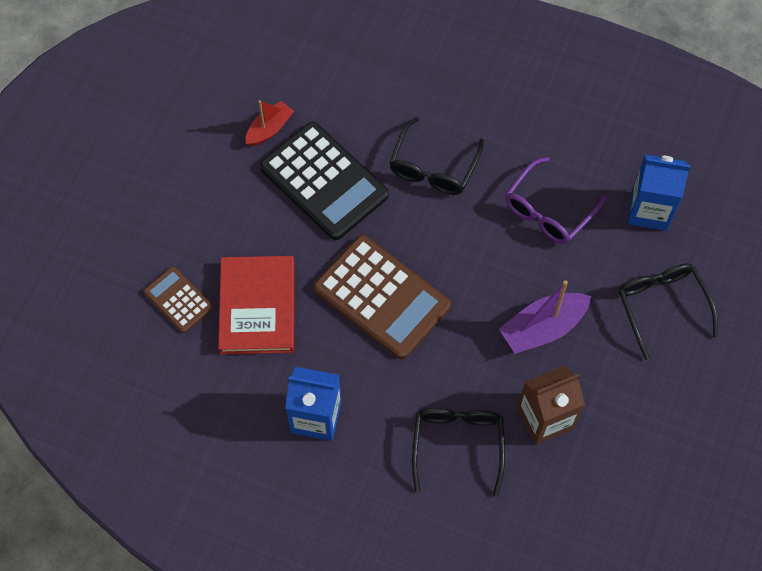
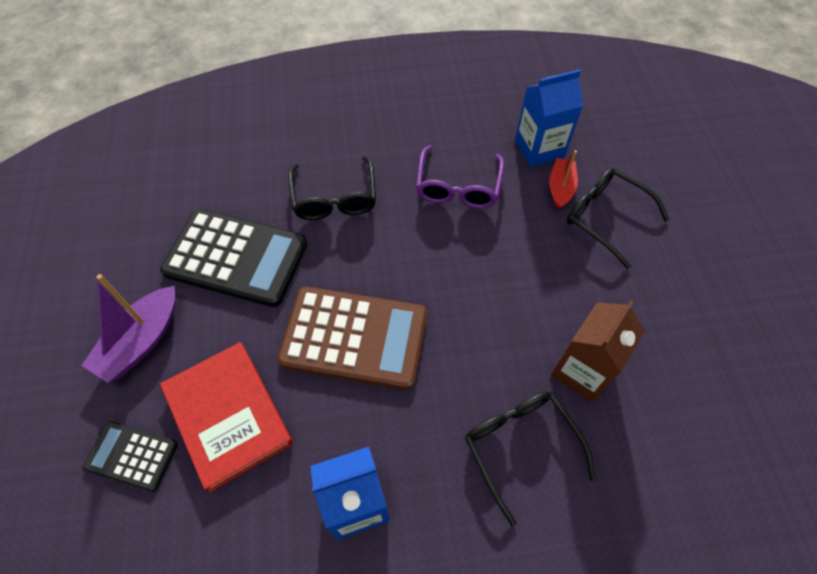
camera: 30 degrees left, 5 degrees down
brown calculator [143,266,213,333] -> black calculator [83,421,178,492]
red boat [246,100,294,146] -> red boat moved to [549,150,578,210]
purple boat [499,280,591,354] -> purple boat moved to [81,274,175,383]

